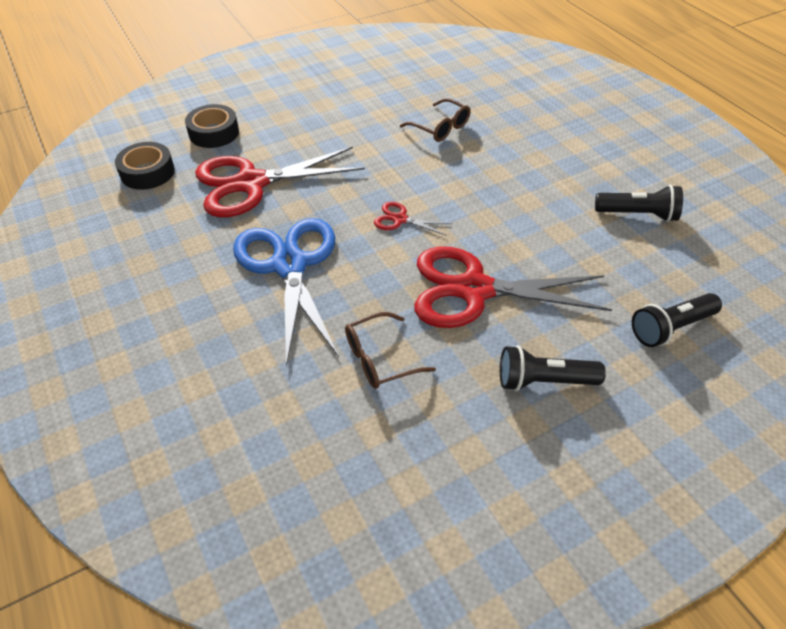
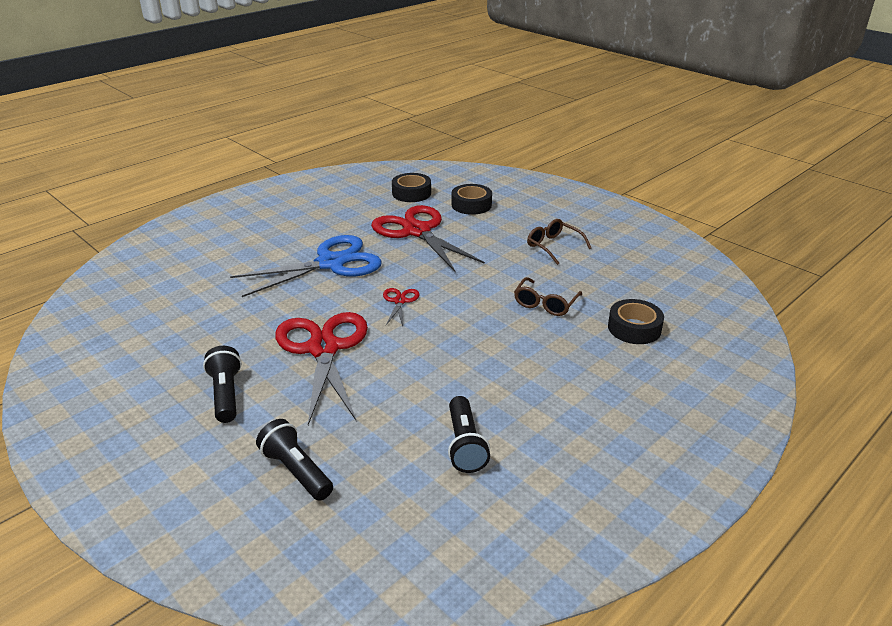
camera: 75 degrees right, 15 degrees down
brown glasses [345,312,436,389] -> brown glasses moved to [527,219,591,265]
none -> black tape [608,299,664,344]

